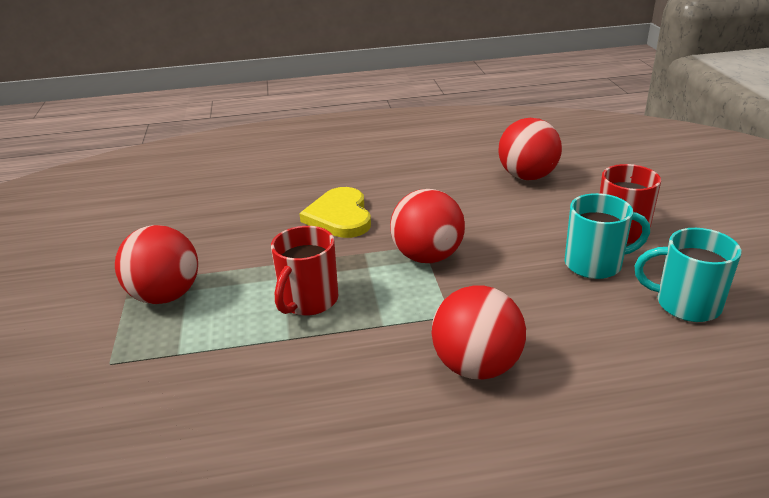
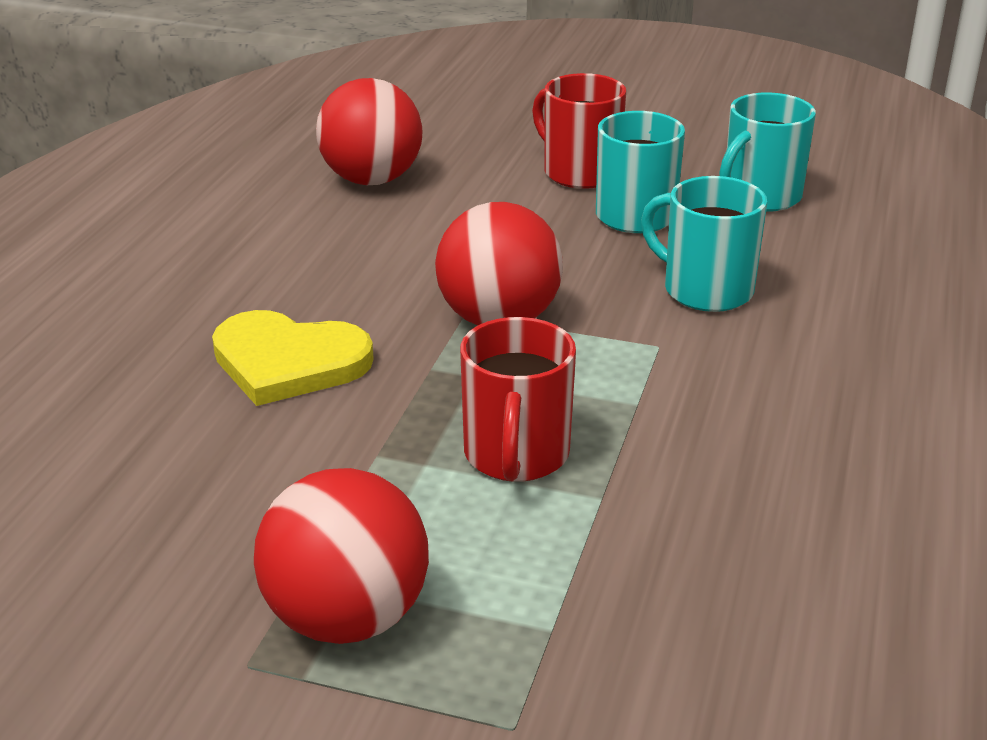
camera: 65 degrees left, 0 degrees up
red mug [271,226,338,316] -> red mug turned 45 degrees clockwise [460,317,576,482]
red ball [432,285,526,380] -> none
none -> turquoise mug [641,176,767,312]

